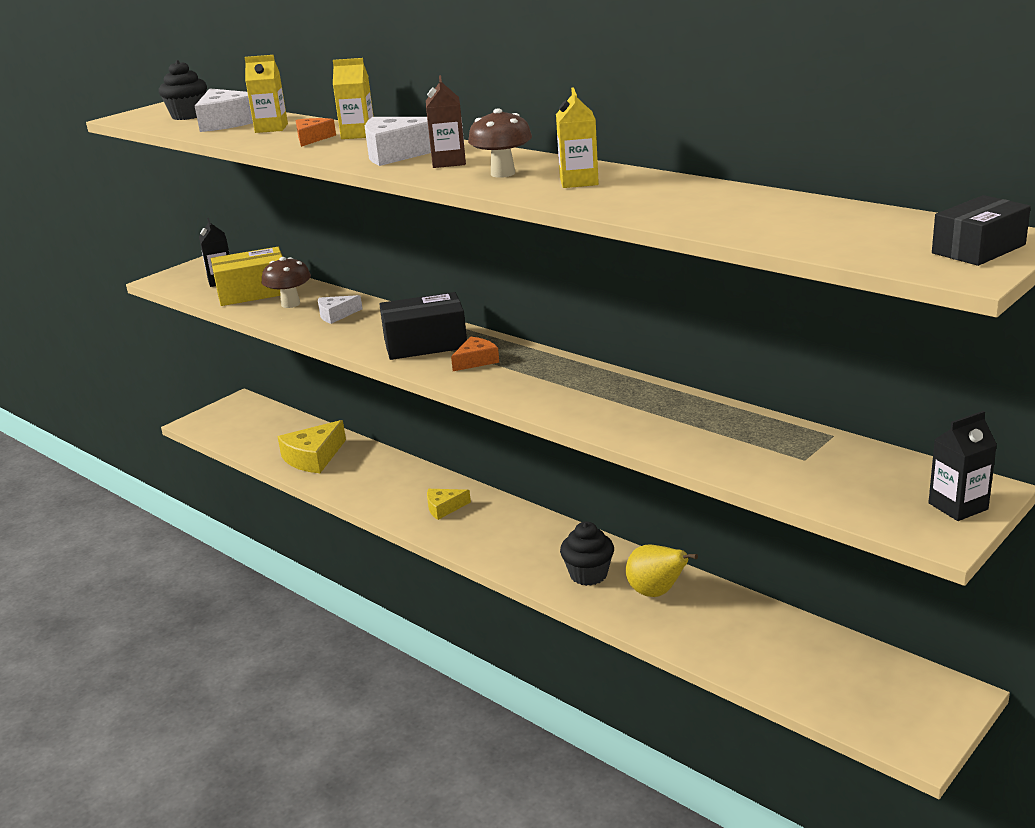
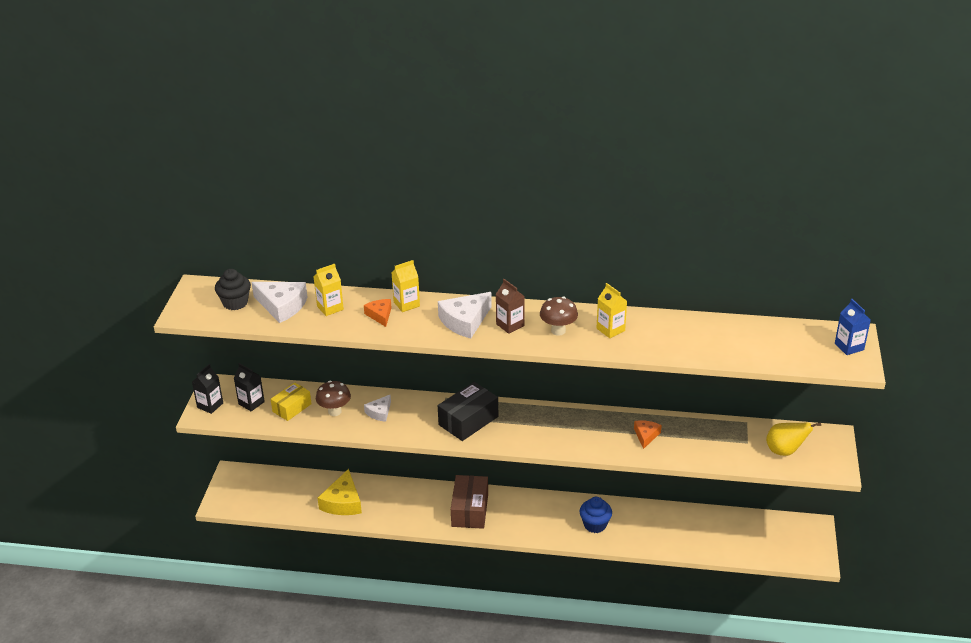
camera: 35 degrees left, 10 degrees up
yellow box [211,247,283,306] -> yellow box [271,382,312,421], size x0.66
yellow cheese [427,489,471,520] -> brown box [451,475,488,529]
orange cheese [451,337,499,371] -> orange cheese moved to [634,420,662,449]
black cupcake [560,522,614,586] -> blue cupcake [579,497,612,533]
yellow pear [626,545,698,597] -> yellow pear moved to [766,422,821,456]
black carton [928,411,997,521] -> black carton moved to [192,364,223,414]
black box [932,195,1031,266] -> blue carton [835,299,871,355]

